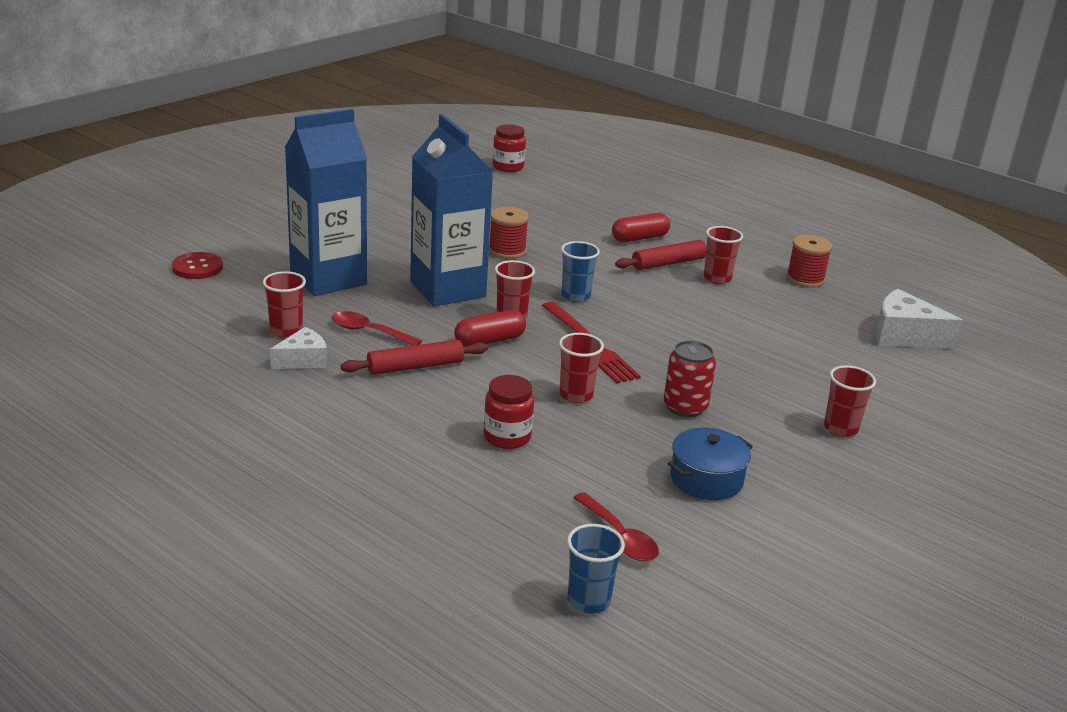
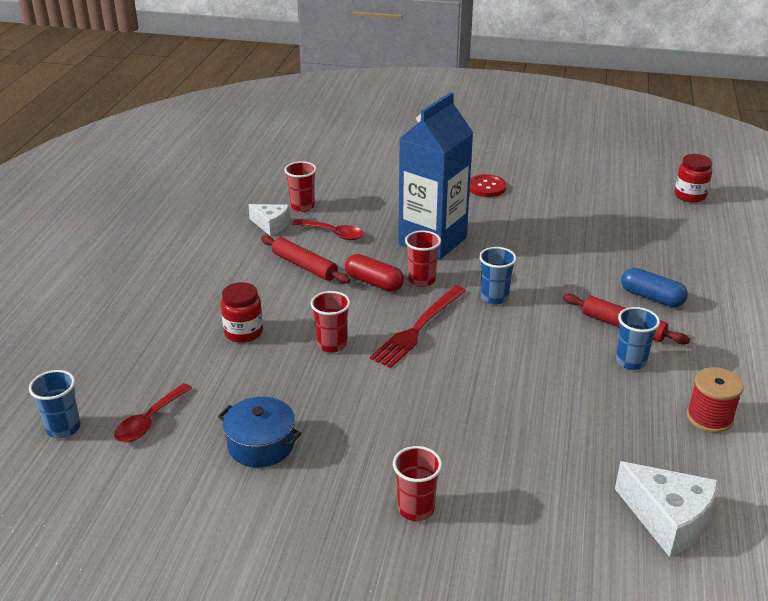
camera: 65 degrees right, 5 degrees up
red button [172,252,223,279] -> red button moved to [470,174,506,197]
blue carton [285,109,367,296] -> none
red spoon [332,311,422,346] -> red spoon turned 120 degrees clockwise [292,219,364,240]
red spool [489,207,529,259] -> none
red capsule [612,213,670,242] -> blue capsule [621,268,688,307]
red can [664,340,716,417] -> none
red cup [704,226,743,284] -> blue cup [616,307,660,370]
white cheese [875,289,963,349] -> white cheese turned 135 degrees clockwise [615,461,718,557]

